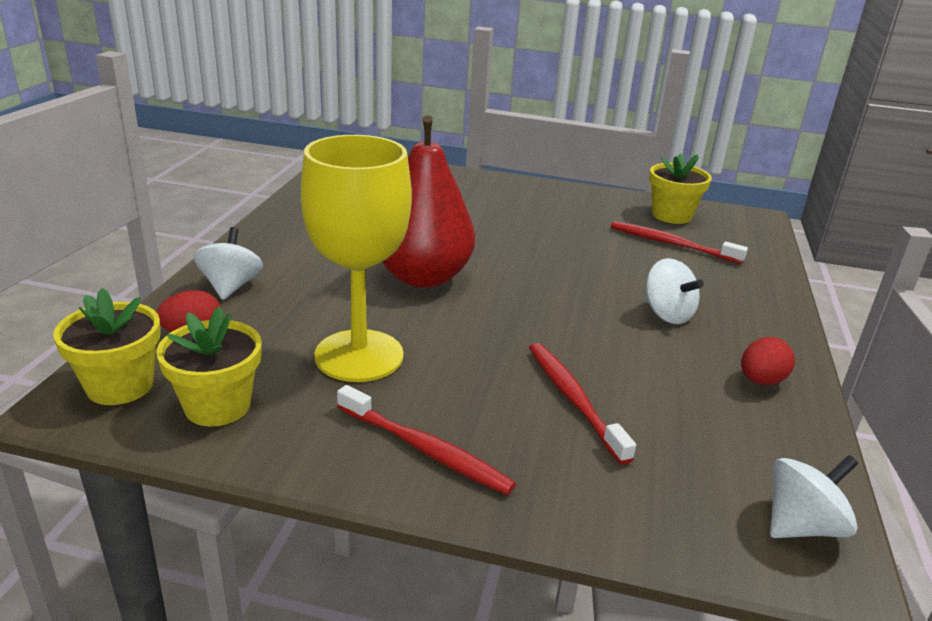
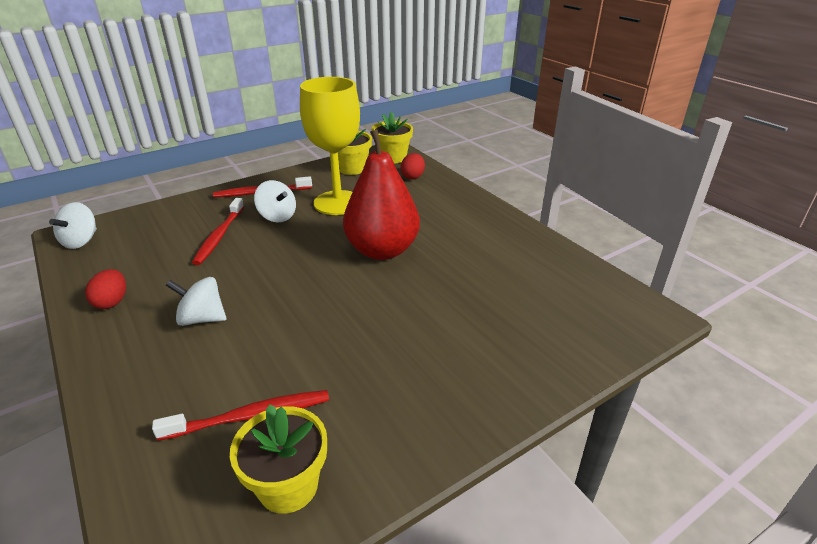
camera: 135 degrees right, 5 degrees up
white spinning top [194,227,263,300] -> white spinning top moved to [254,180,296,222]
red toothbrush [529,343,636,465] -> red toothbrush turned 75 degrees clockwise [192,198,244,265]

